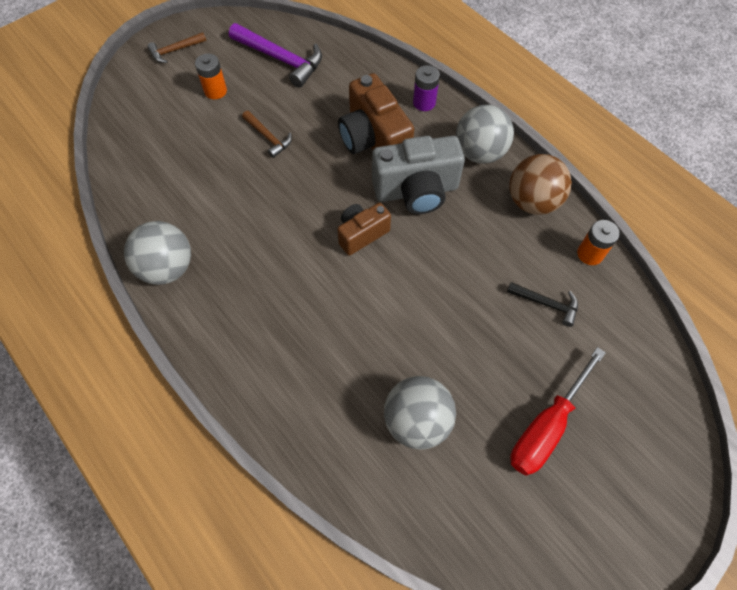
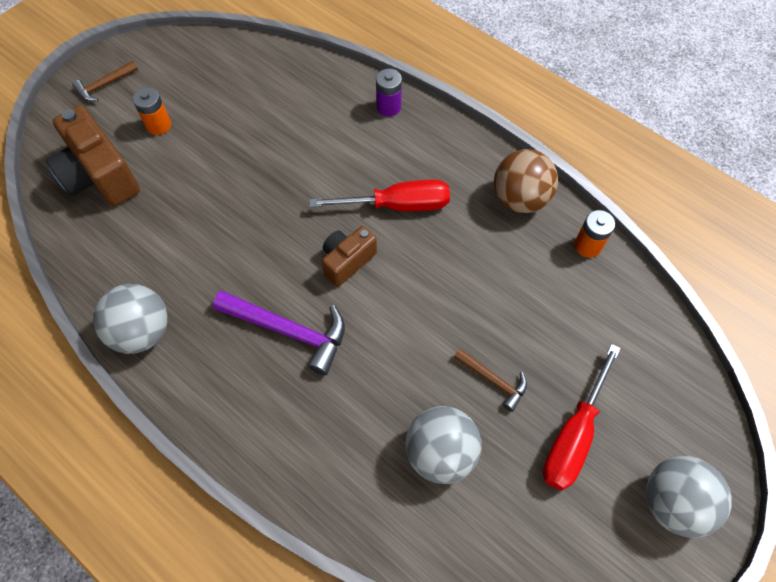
camera: 10 degrees left, 0 degrees up
purple hammer [229,23,322,88] -> purple hammer moved to [213,290,345,375]
brown hammer [242,111,292,158] -> brown hammer moved to [454,349,527,412]
brown camera [338,73,414,154] -> brown camera moved to [46,105,140,206]
grey camera [372,136,465,214] -> red screwdriver [309,179,450,211]
grey ball [456,105,514,164] -> grey ball moved to [646,456,731,538]
black hammer [507,282,578,327] -> none

